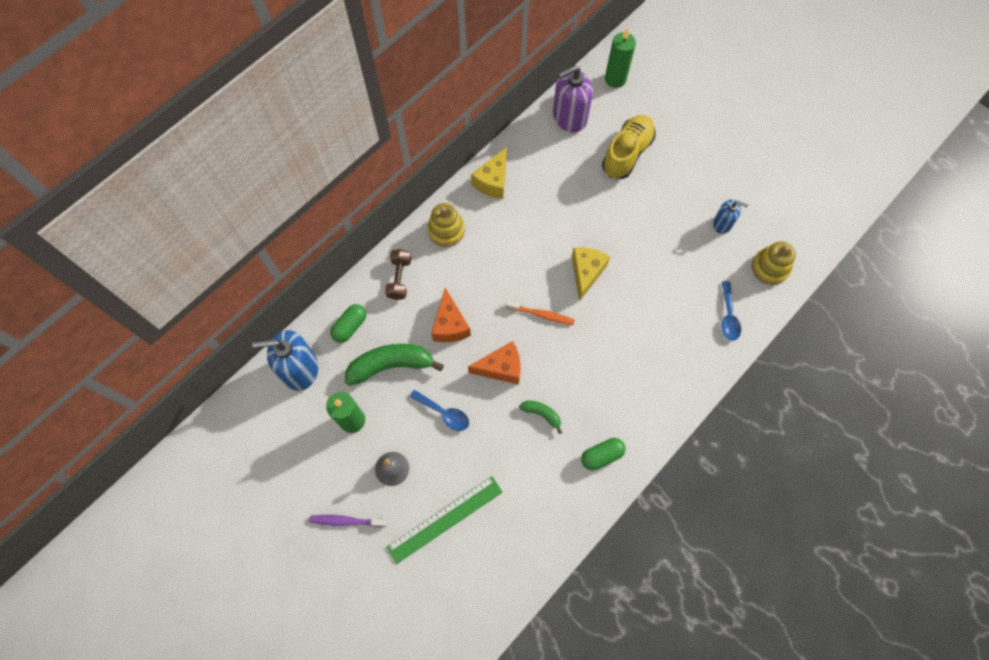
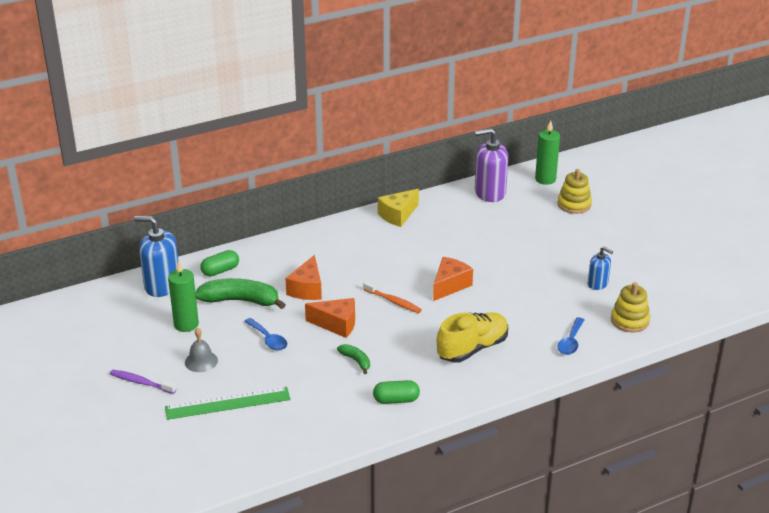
camera: 20 degrees right, 35 degrees down
brown dumbbell [385,249,411,300] -> none
yellow stacking toy [427,203,465,247] -> yellow stacking toy moved to [557,169,592,214]
yellow cheese [572,247,610,301] -> orange cheese [433,257,473,301]
yellow shoe [602,115,656,179] -> yellow shoe moved to [437,312,508,363]

